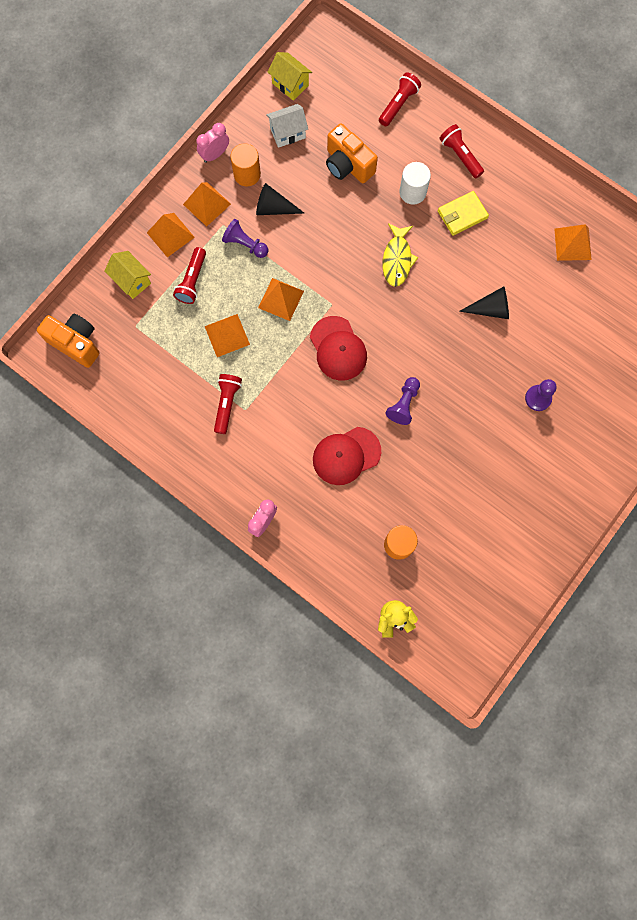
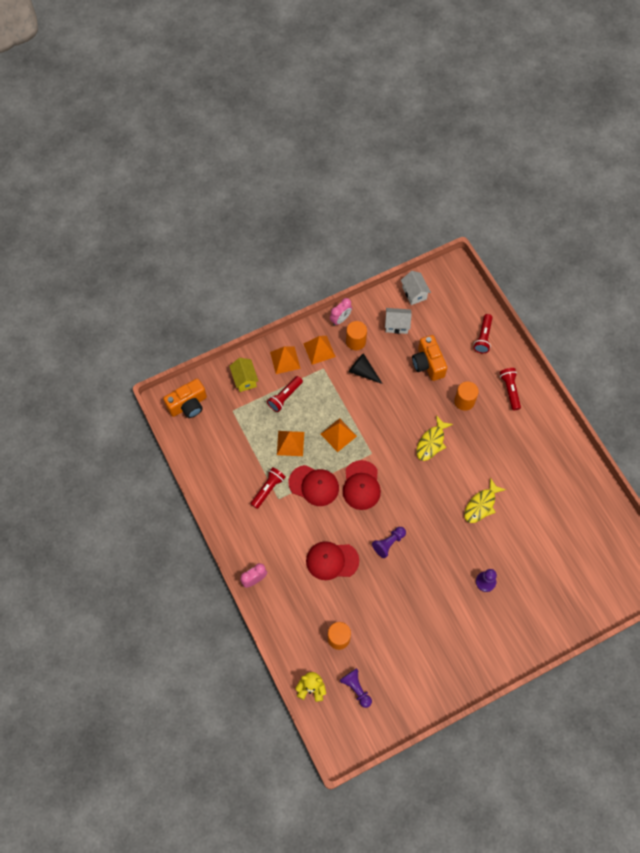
camera: 25 degrees right, 10 degrees down
orange camera [37,313,100,368] -> orange camera turned 90 degrees clockwise [163,379,207,418]
pink clock [196,123,229,163] -> pink clock turned 150 degrees clockwise [330,298,352,326]
purple pawn [222,219,268,258] -> purple pawn moved to [339,668,372,708]
yellow house [268,52,312,101] -> white house [401,271,431,305]
red flashlight [379,72,421,126] -> red flashlight turned 135 degrees clockwise [474,314,493,353]
white cylinder [399,162,431,205] -> orange cylinder [454,381,479,411]
yellow wallet [438,191,489,236] -> none
black cone [459,286,509,319] -> yellow fish [464,478,506,523]
orange pyramid [555,224,592,261] -> none
none -> red cap [289,465,339,506]

